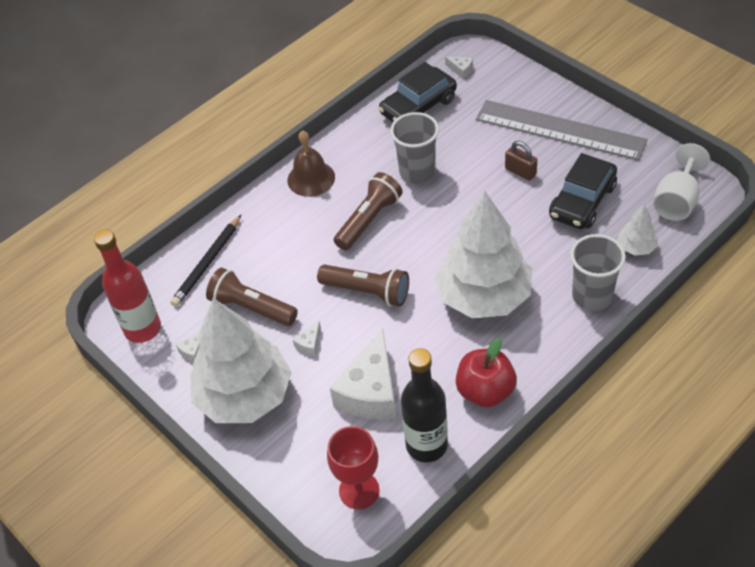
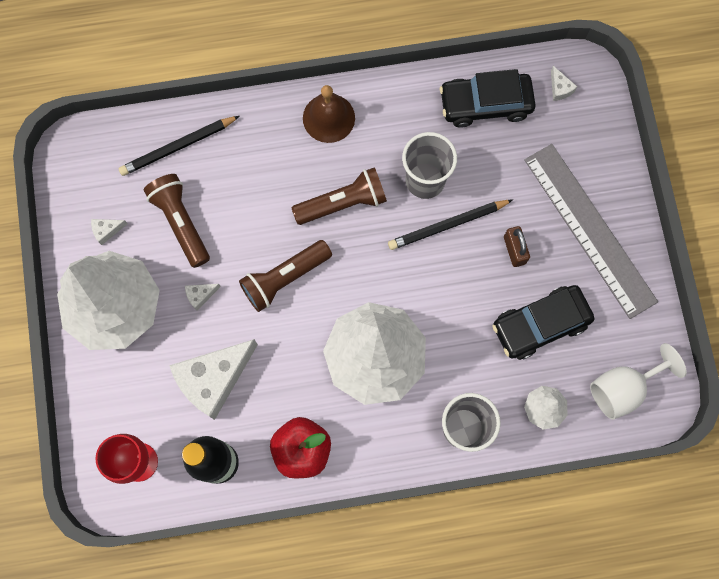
camera: 30 degrees right, 25 degrees up
red bottle [94,229,161,343] -> none
brown flashlight [317,265,409,307] -> brown flashlight turned 90 degrees clockwise [239,240,332,312]
none -> black pencil [388,200,512,250]

